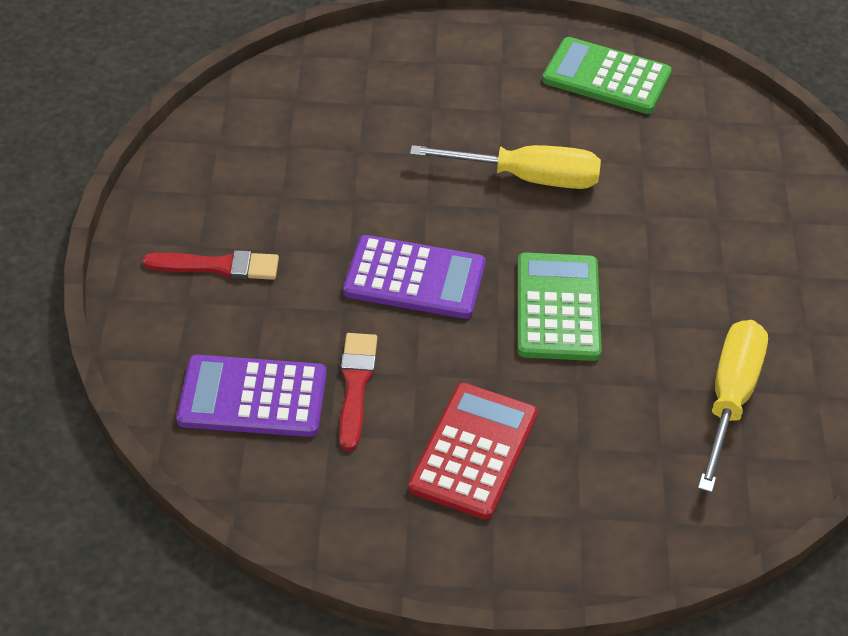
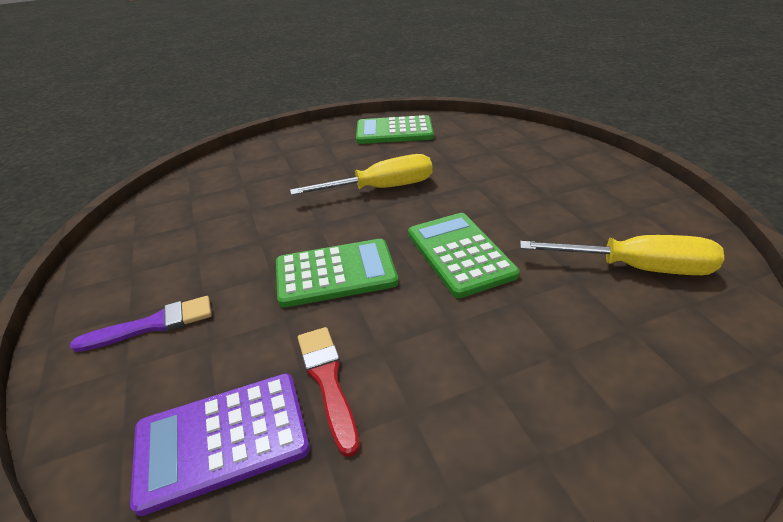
camera: 20 degrees left, 10 degrees down
red brush [143,250,279,280] -> purple brush [70,296,212,352]
purple calculator [343,235,486,319] -> green calculator [276,239,398,308]
red calculator [408,383,538,520] -> none
yellow screwdriver [698,320,768,493] -> yellow screwdriver turned 105 degrees clockwise [520,235,724,275]

